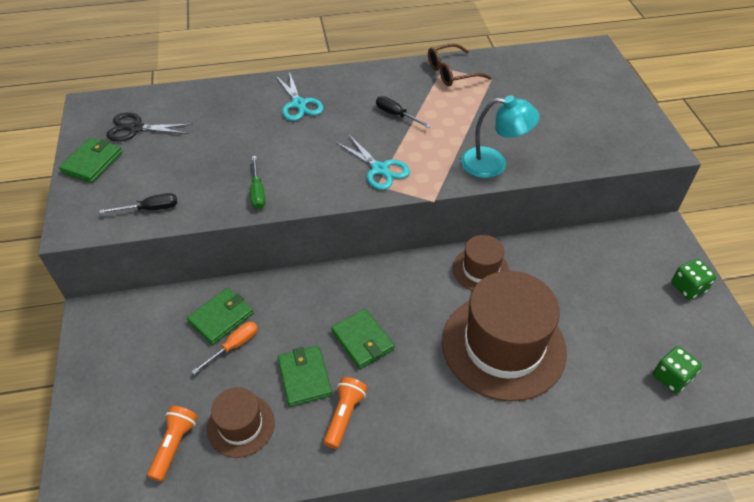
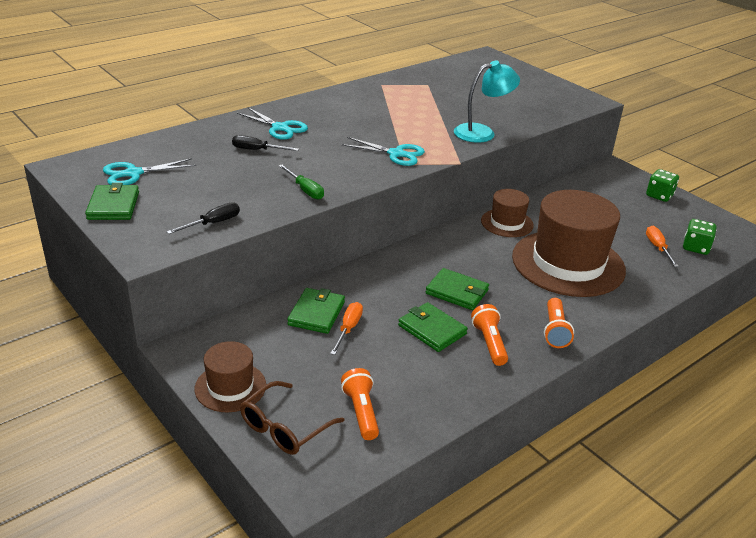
camera: 30 degrees left, 15 degrees down
black scissors [106,112,193,141] -> turquoise scissors [103,158,196,185]
brown hat [207,387,275,458] -> brown hat moved to [195,341,266,412]
black screwdriver [376,96,431,128] -> black screwdriver moved to [232,135,299,151]
brown glasses [428,43,492,86] -> brown glasses moved to [240,381,344,455]
none -> orange flashlight [544,298,574,348]
none -> orange screwdriver [646,226,679,267]

